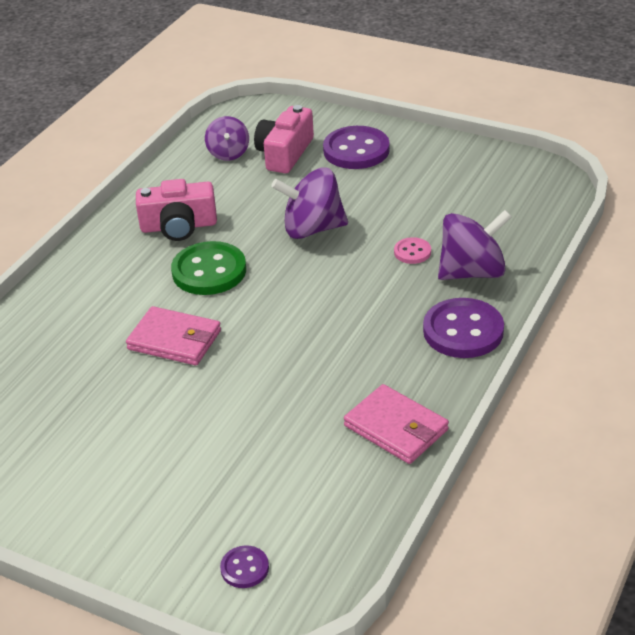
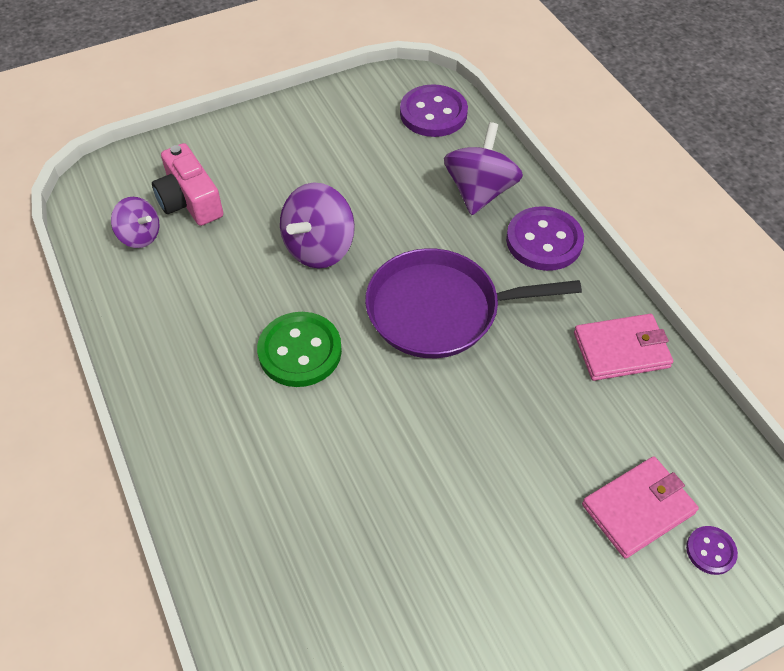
camera: 55 degrees left, 15 degrees up
pink wallet [126,306,221,365] -> pink wallet moved to [582,456,699,559]
pink camera [136,179,217,241] -> none
purple button [323,126,390,169] -> purple button moved to [400,84,468,137]
pink button [394,237,431,264] -> none
none -> purple pan [365,248,582,358]

